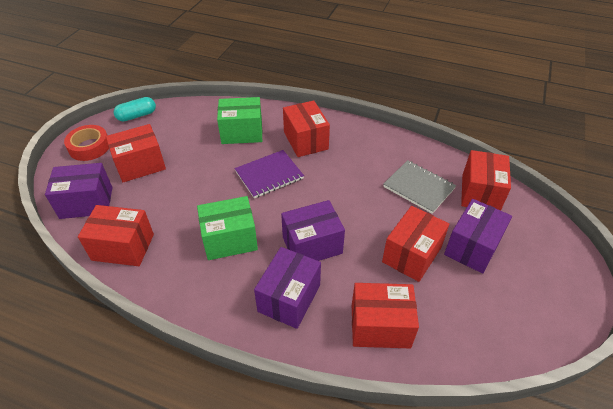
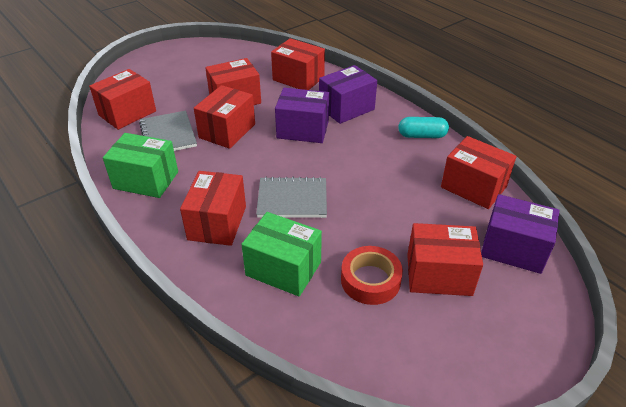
camera: 150 degrees left, 5 degrees down
red tape [64,125,109,161] -> red tape moved to [341,246,403,305]
turquoise capsule [113,97,156,122] -> turquoise capsule moved to [398,117,449,138]
green box [197,196,258,260] -> green box moved to [103,133,178,198]
purple notebook [235,150,304,198] -> grey notebook [256,177,327,218]
purple box [444,199,512,274] -> none
none -> red box [194,85,255,149]

